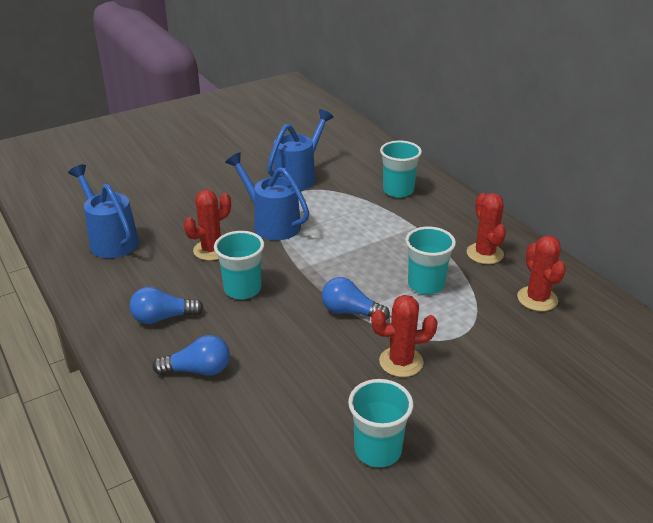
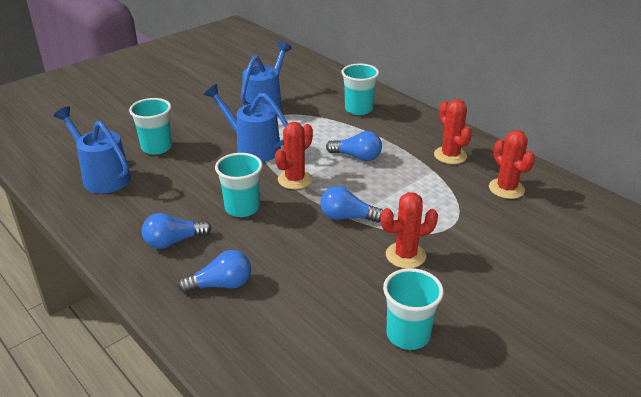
camera: 10 degrees left, 0 degrees up
red cactus [184,190,231,261] -> red cactus moved to [275,122,313,189]
turquoise cup [405,227,456,295] -> turquoise cup moved to [129,98,172,155]
none -> blue light bulb [326,131,382,161]

